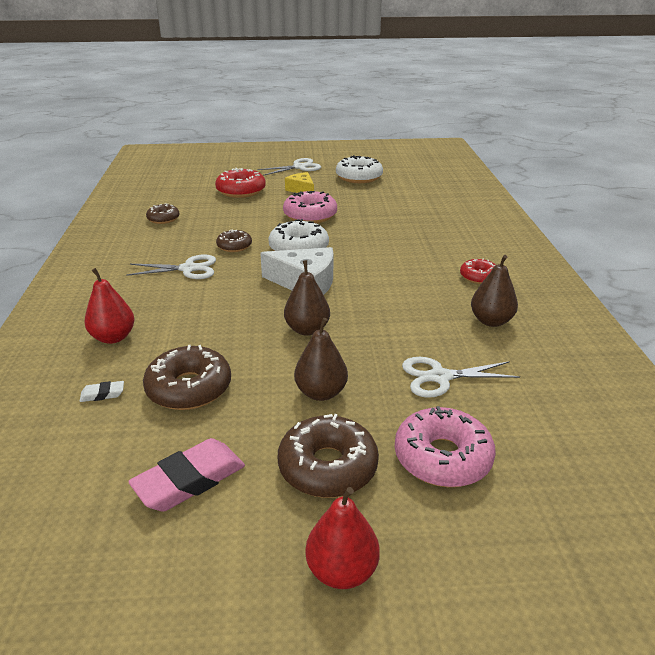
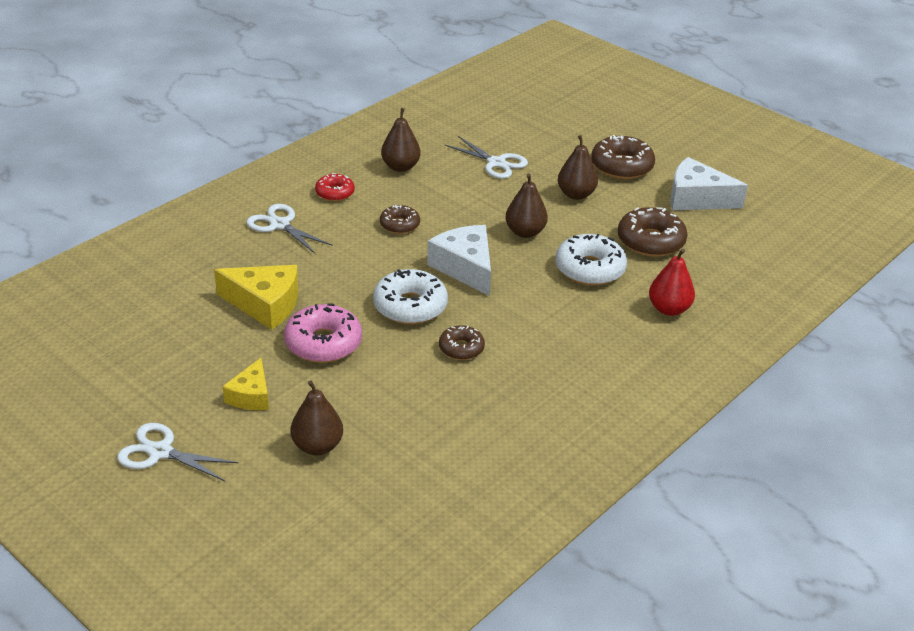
camera: 135 degrees left, 5 degrees up
white eraser [80,381,124,402] -> none
white scissors [126,254,216,279] -> white scissors moved to [246,204,333,254]
pink eraser [128,438,245,512] -> white cheese [671,157,748,210]
brown donut [146,203,180,224] -> brown donut moved to [380,205,420,234]
red donut [215,168,266,198] -> brown pear [290,381,343,455]
red pear [305,487,380,589] -> none
white donut [336,155,383,183] -> white donut moved to [555,234,627,286]
pink donut [395,406,496,487] -> none
none -> yellow cheese [214,265,298,330]

